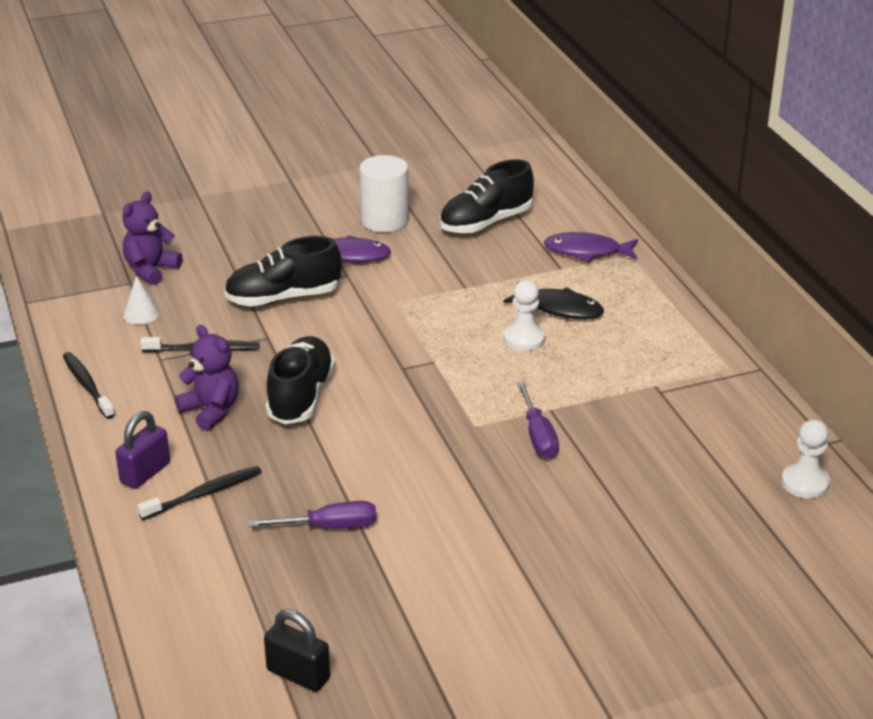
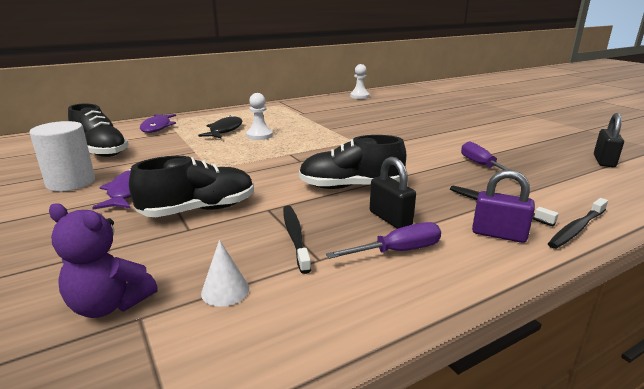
camera: 100 degrees left, 10 degrees down
black toothbrush [63,352,115,419] -> black toothbrush moved to [548,198,608,249]
purple teddy bear [175,325,239,431] -> black padlock [370,157,416,229]
black shoe [224,236,341,307] -> black shoe turned 90 degrees counterclockwise [129,156,254,217]
purple screwdriver [517,382,559,458] -> purple screwdriver moved to [326,222,441,259]

